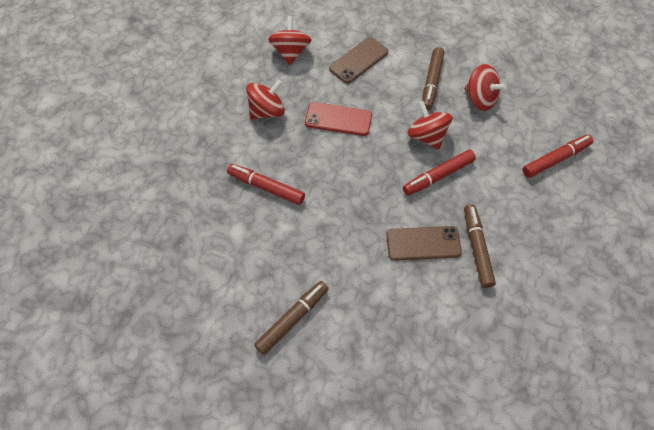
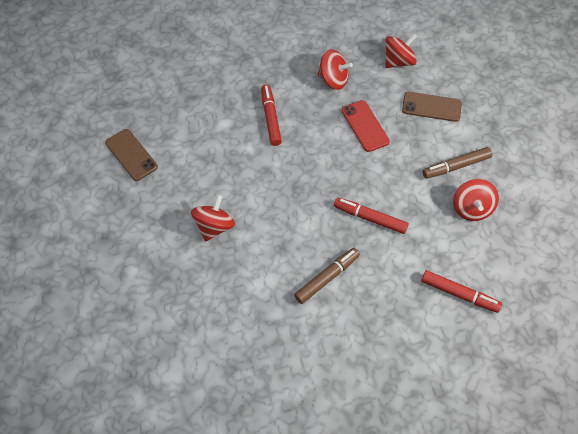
camera: 55 degrees right, 0 degrees up
brown marker [254,281,329,355] -> none
brown phone [386,226,462,261] -> brown phone moved to [105,129,158,181]
red spinning top [407,101,452,150] -> red spinning top moved to [191,195,235,241]

